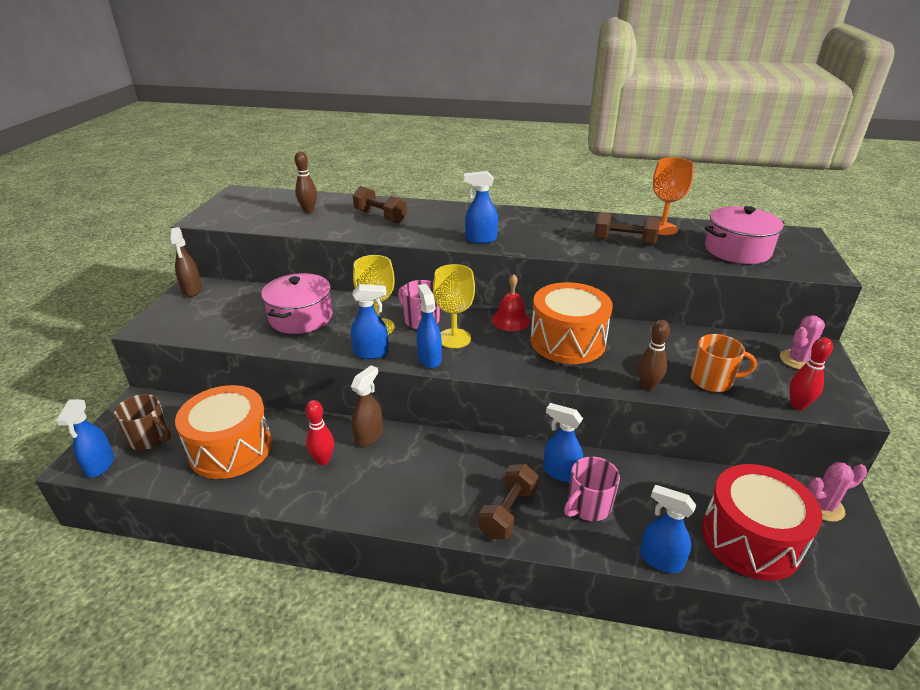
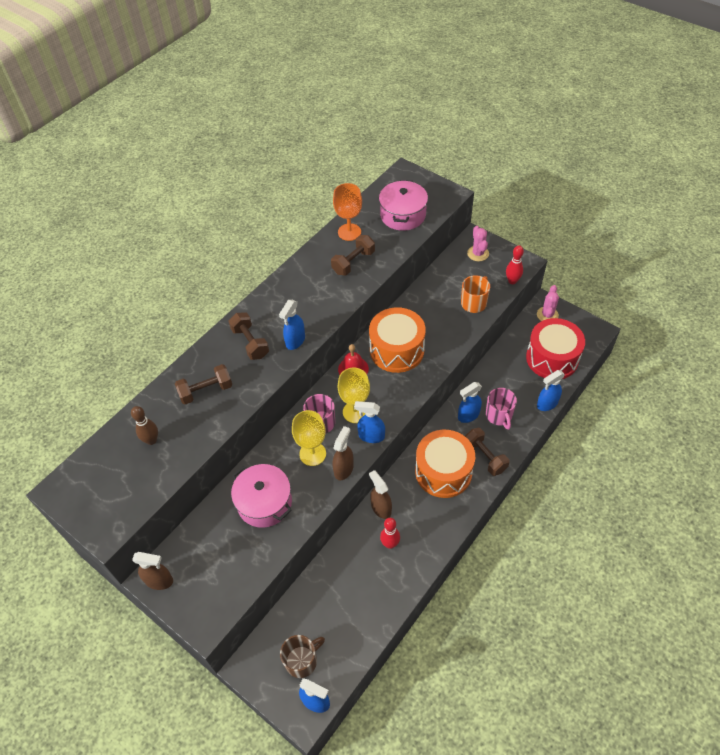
camera: 60 degrees left, 20 degrees up
orange drum [175,385,272,479] -> orange drum moved to [415,430,475,498]
blue spray bottle [351,284,389,359] -> brown spray bottle [332,426,354,480]
brown bowling pin [638,320,670,391] -> none
none -> brown dumbbell [228,312,269,360]

